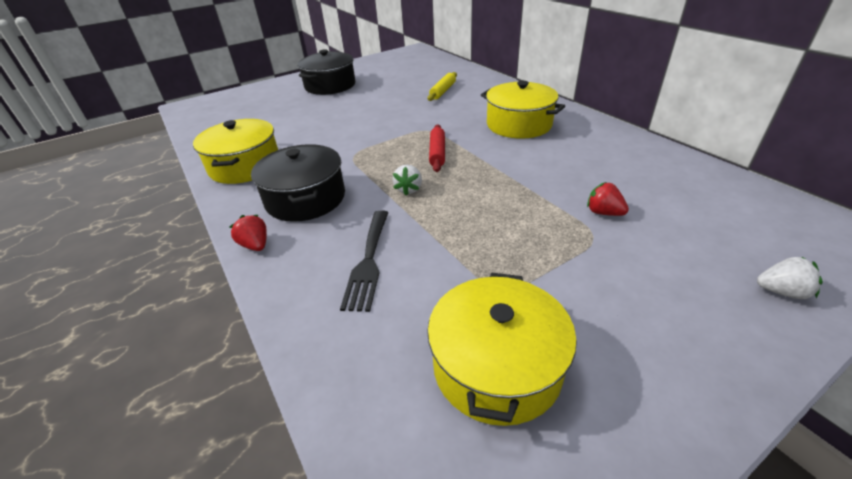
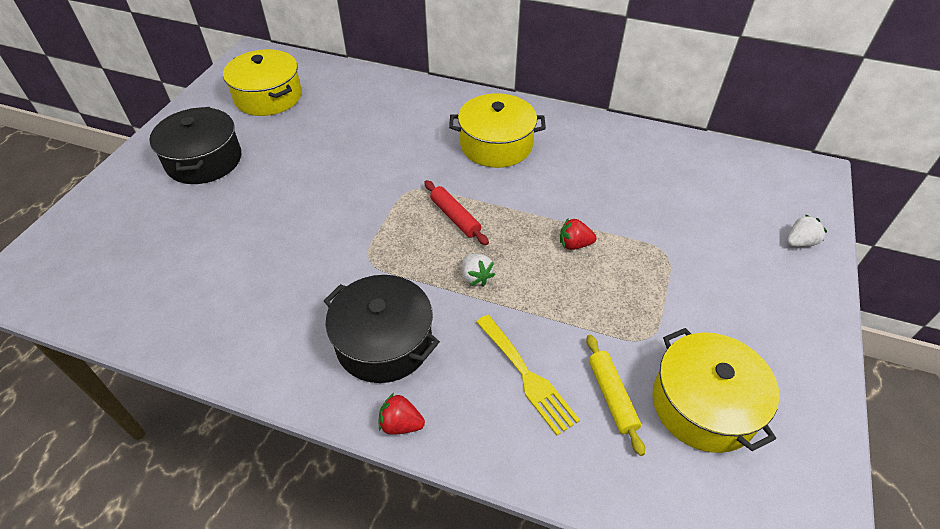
camera: 40 degrees left, 10 degrees up
yellow pot [193,119,278,184] -> yellow pot moved to [223,49,302,116]
black fork [340,210,388,312] -> yellow fork [476,315,580,436]
yellow rolling pin [428,72,457,101] -> yellow rolling pin moved to [586,335,645,456]
red strawberry [587,182,629,216] -> red strawberry moved to [560,218,597,250]

